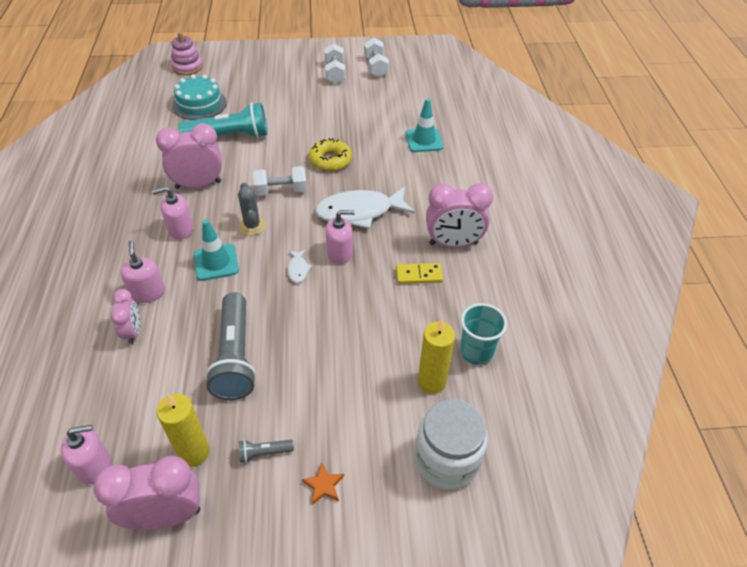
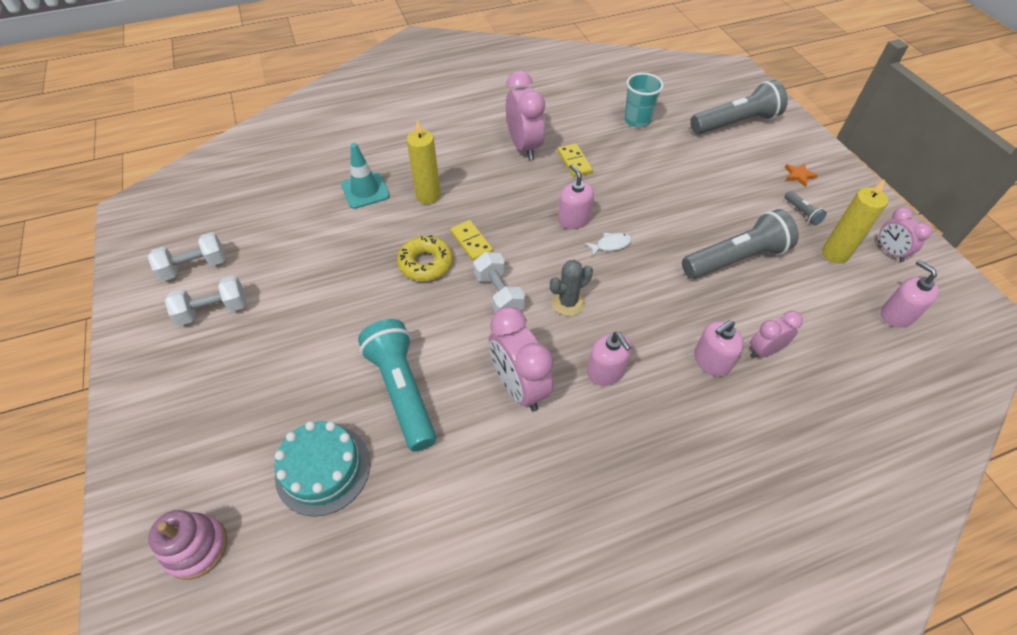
camera: 105 degrees left, 5 degrees up
pink clock [93,456,200,530] -> pink clock [878,207,932,262], size x0.58
turquoise traffic cone [194,219,239,281] -> none
white fish [315,186,415,229] -> none
white jar [415,399,488,490] -> grey flashlight [690,80,788,134]
yellow candle [418,319,455,394] -> yellow candle moved to [407,120,441,204]
none -> yellow domino [450,220,493,261]

